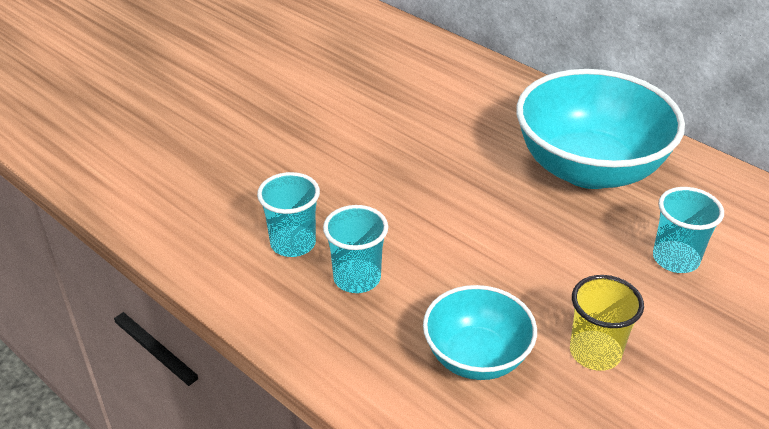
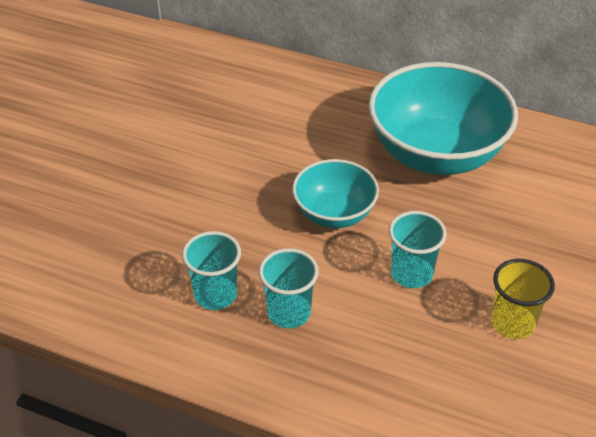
camera: 20 degrees left, 5 degrees up
turquoise bowl [423,285,537,380] -> turquoise bowl moved to [292,159,379,228]
turquoise cup [653,187,724,273] -> turquoise cup moved to [389,211,447,288]

